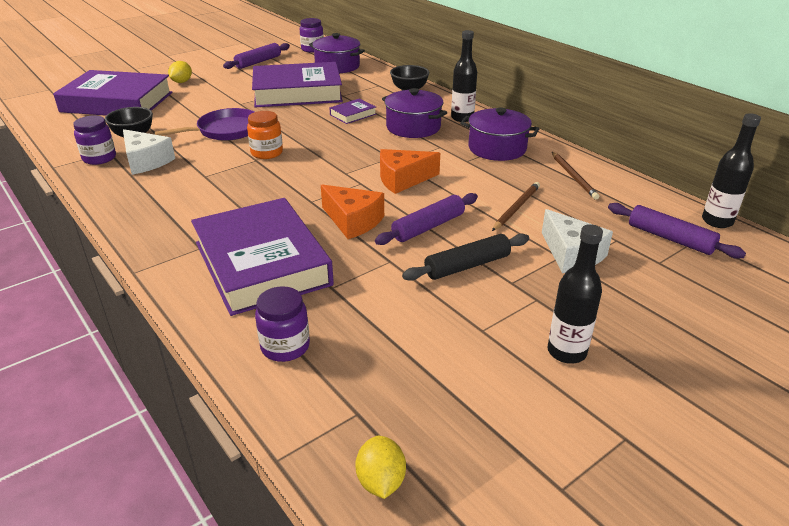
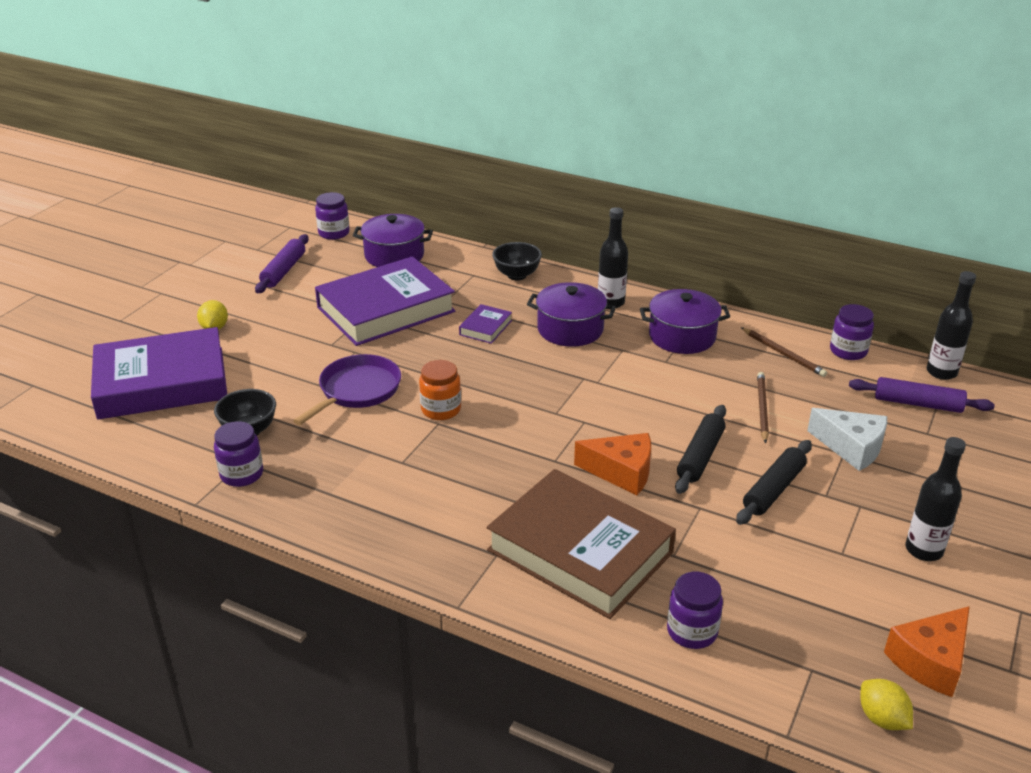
camera: 25 degrees left, 0 degrees up
white cheese [123,129,175,175] -> none
purple book [191,198,334,316] -> brown book [487,469,676,619]
purple rolling pin [375,193,478,245] -> black rolling pin [675,405,726,494]
orange cheese [380,149,440,194] -> orange cheese moved to [884,606,970,697]
none -> purple jar [830,304,874,360]

